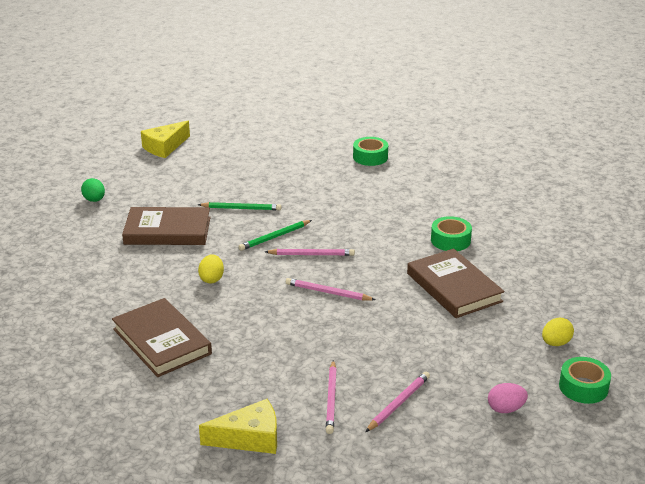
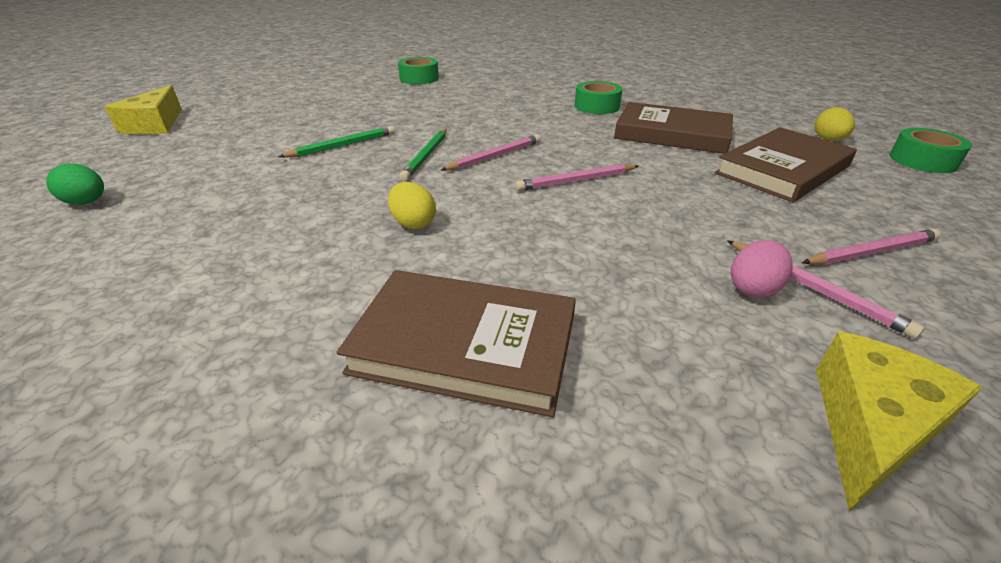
camera: 40 degrees left, 5 degrees up
brown book [122,207,211,245] -> brown book moved to [715,127,857,202]
pink pencil [366,372,430,432] -> pink pencil turned 75 degrees clockwise [802,229,941,265]
pink egg [488,383,528,413] -> pink egg moved to [731,240,793,298]

